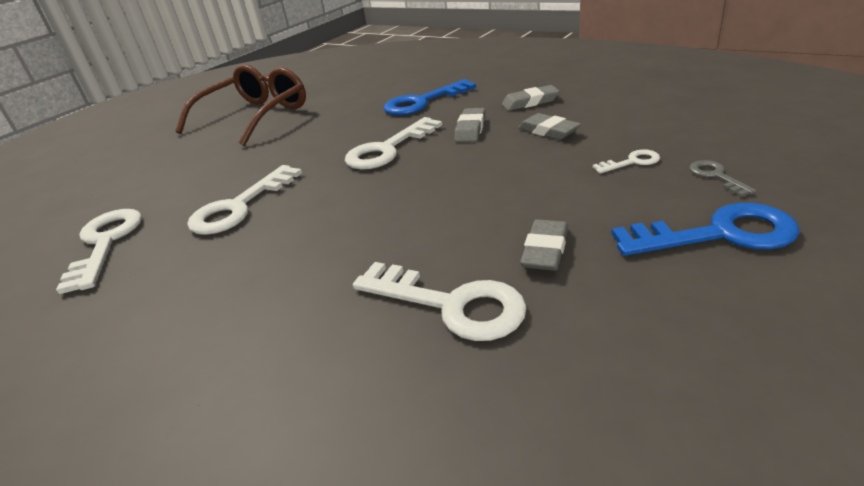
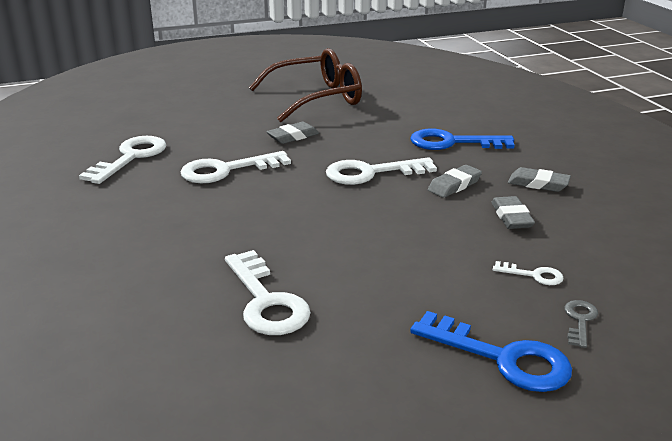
camera: 30 degrees right, 5 degrees down
grey eraser [520,219,568,271] -> grey eraser moved to [267,122,319,144]

